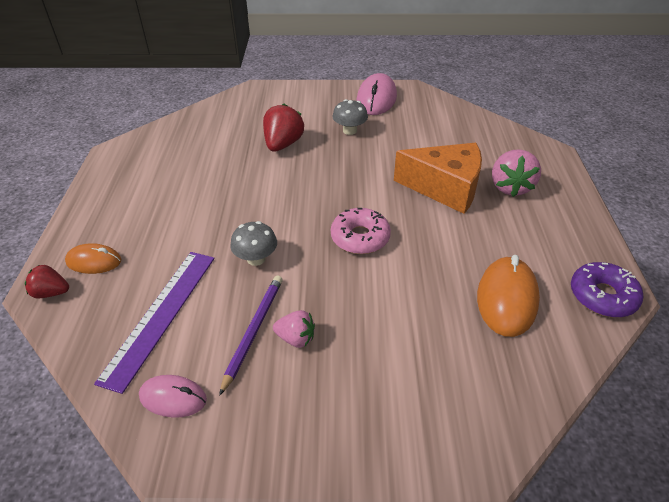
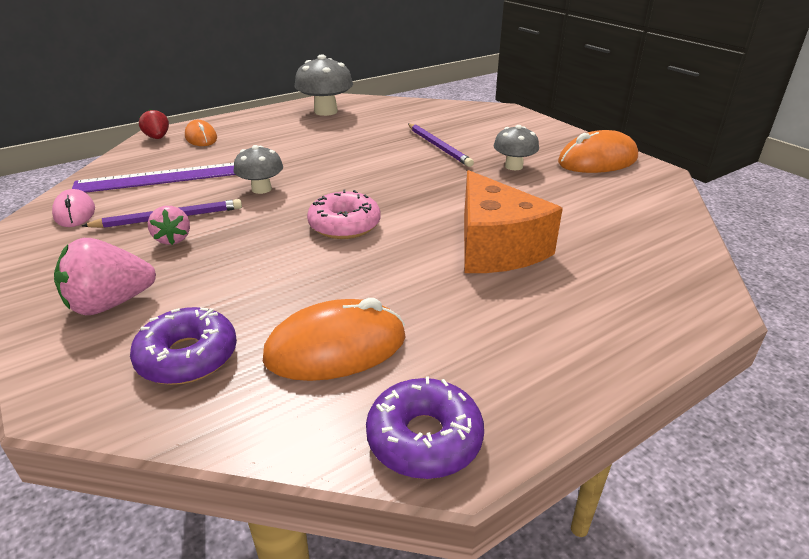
camera: 55 degrees right, 10 degrees down
red strawberry [263,104,304,152] -> purple pencil [408,123,474,167]
pink mouse [357,73,397,115] -> orange mouse [558,130,638,173]
pink strawberry [492,149,541,197] -> pink strawberry moved to [54,238,156,315]
none -> purple donut [130,307,237,385]
none -> grey mushroom [295,54,353,116]

